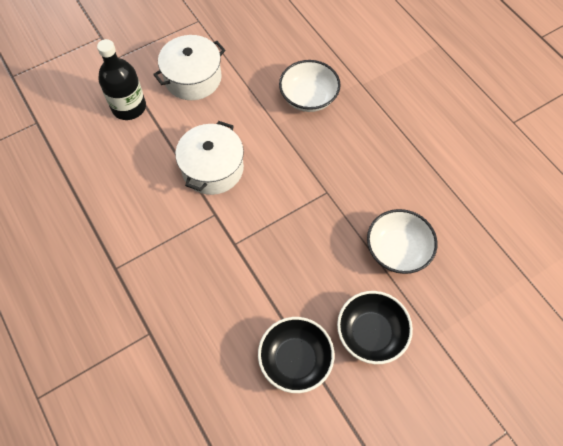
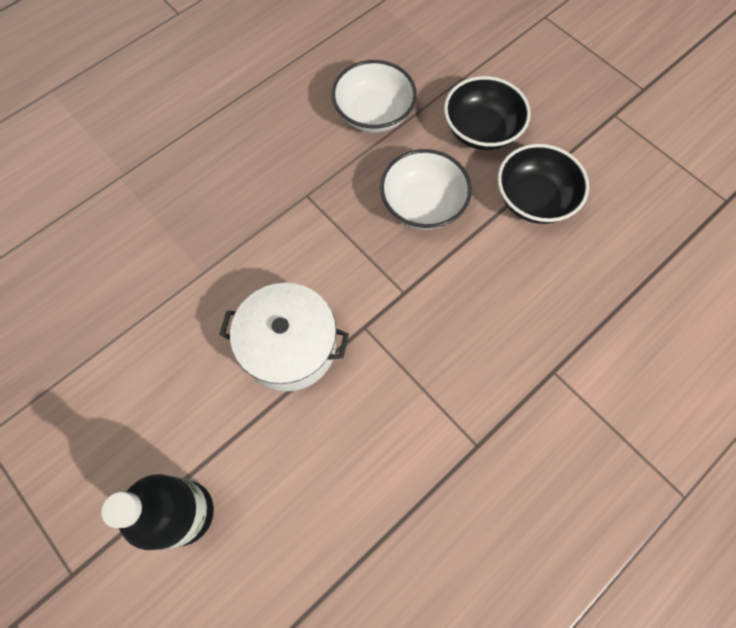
camera: 100 degrees left, 5 degrees up
white pot [153,35,226,100] -> none
white bowl [279,60,341,112] -> white bowl moved to [380,149,472,230]

